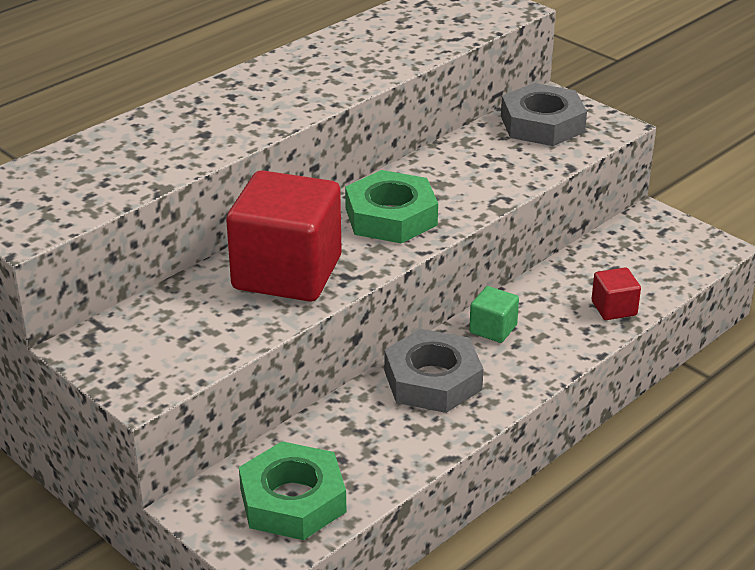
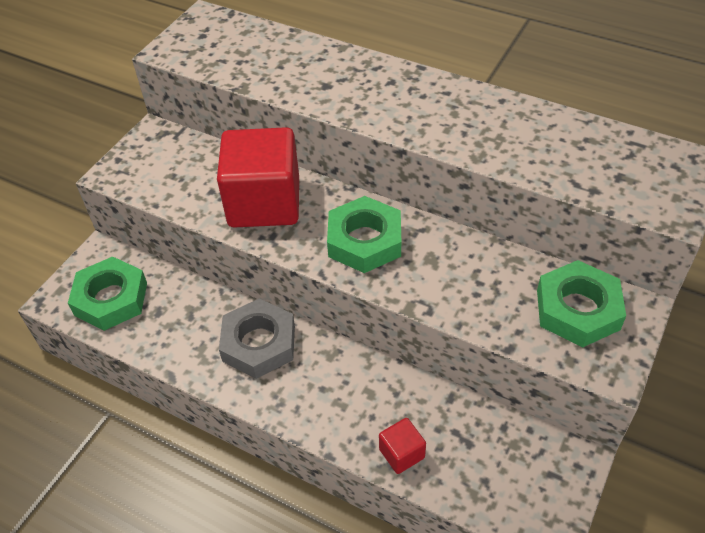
camera: 75 degrees right, 15 degrees up
green cube [469,286,519,343] -> none
grey nut [501,83,587,146] -> green nut [537,260,626,347]

